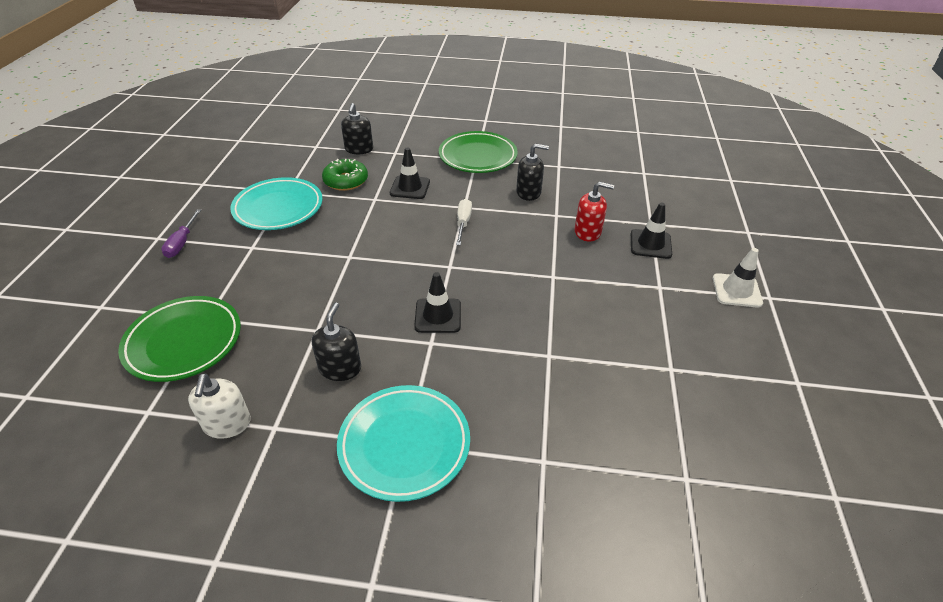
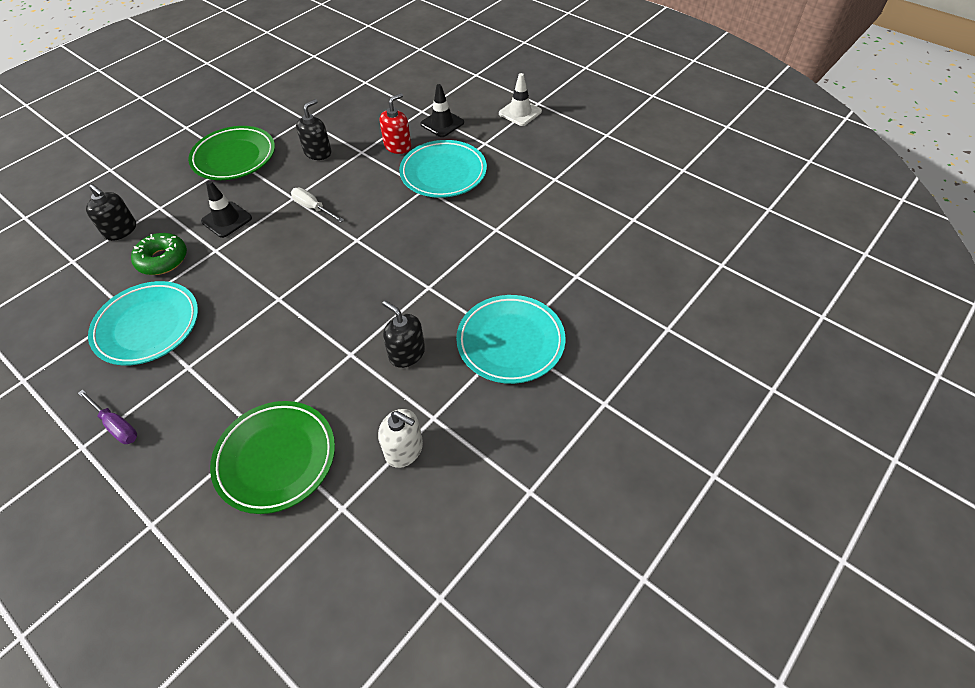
camera: 55 degrees left, 10 degrees up
black traffic cone [414,272,461,333] -> none
none -> turquoise plate [399,140,487,198]

